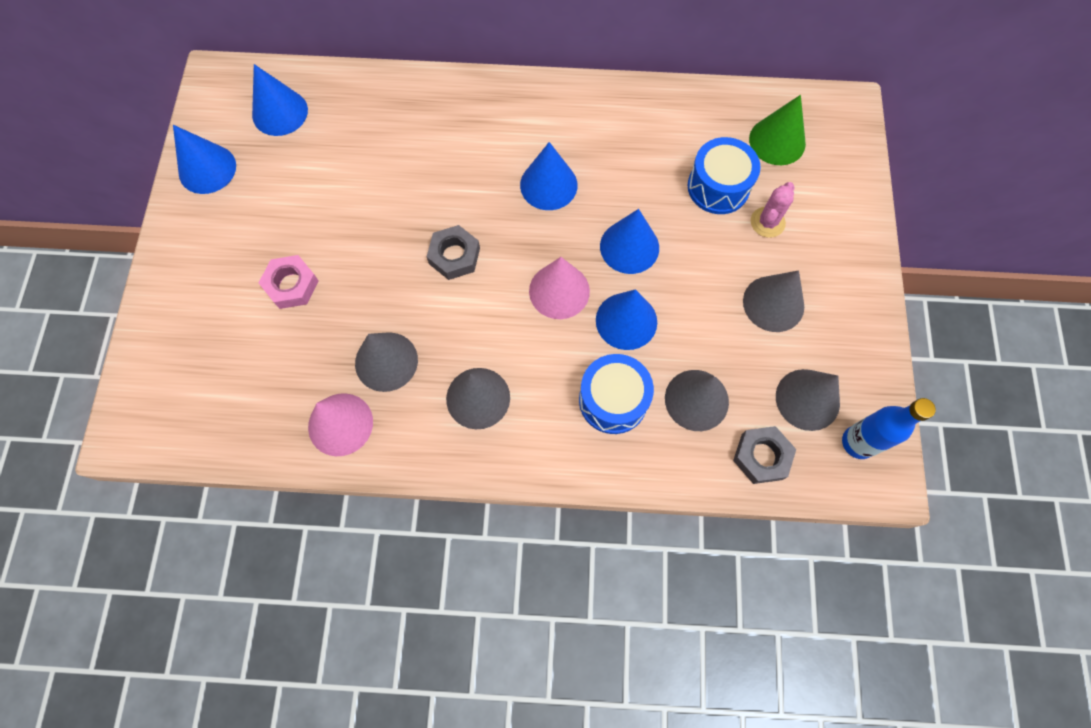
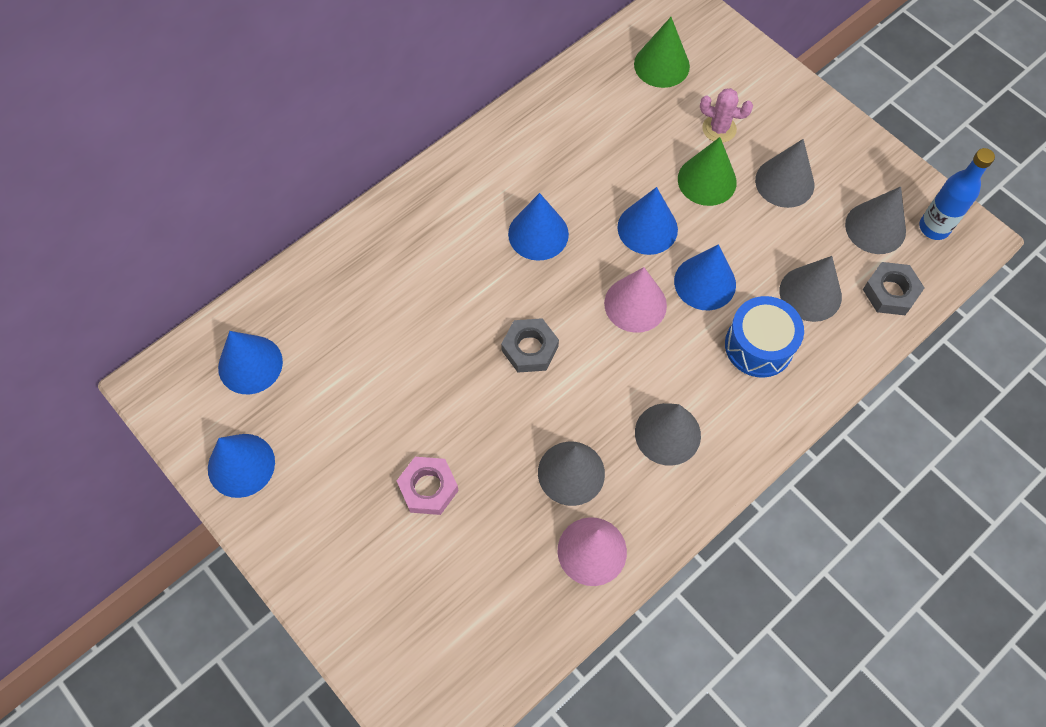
camera: 45 degrees left, 5 degrees down
blue drum [688,137,761,214] -> none
pink cactus [751,182,795,238] -> pink cactus turned 60 degrees counterclockwise [700,88,753,143]
none -> green cone [678,137,737,206]

